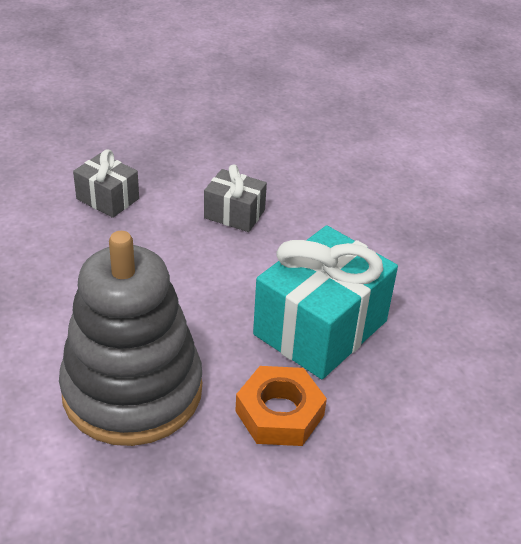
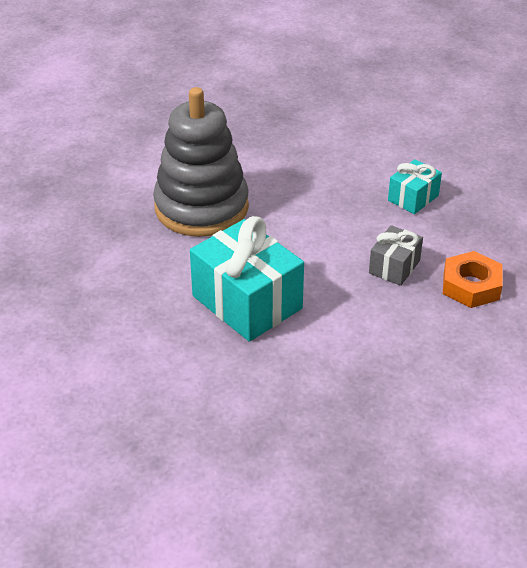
camera: 100 degrees right, 0 degrees up
grey gift [73,150,139,218] -> turquoise gift [388,159,442,214]
orange nut [236,366,327,446] -> orange nut moved to [443,251,503,308]

